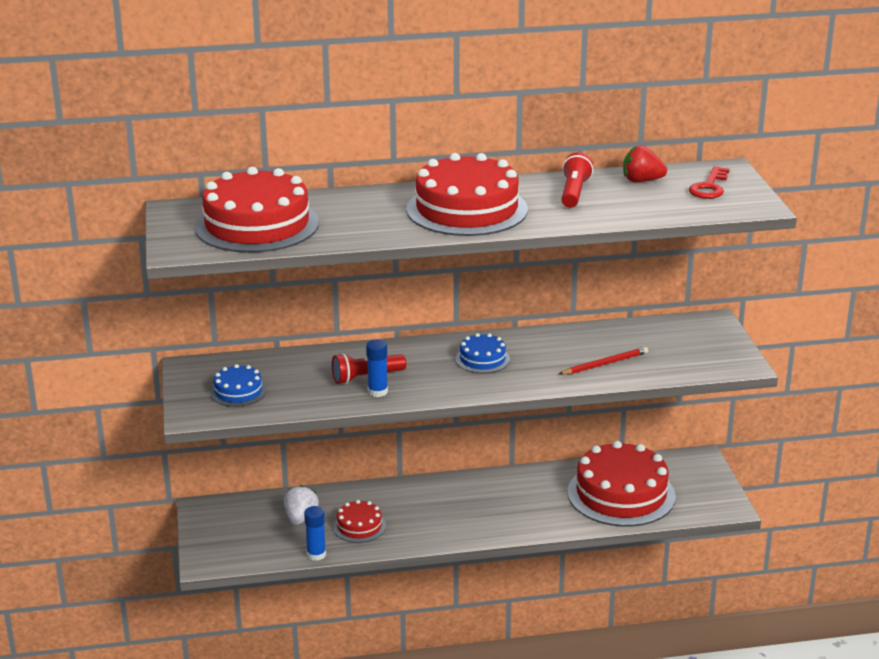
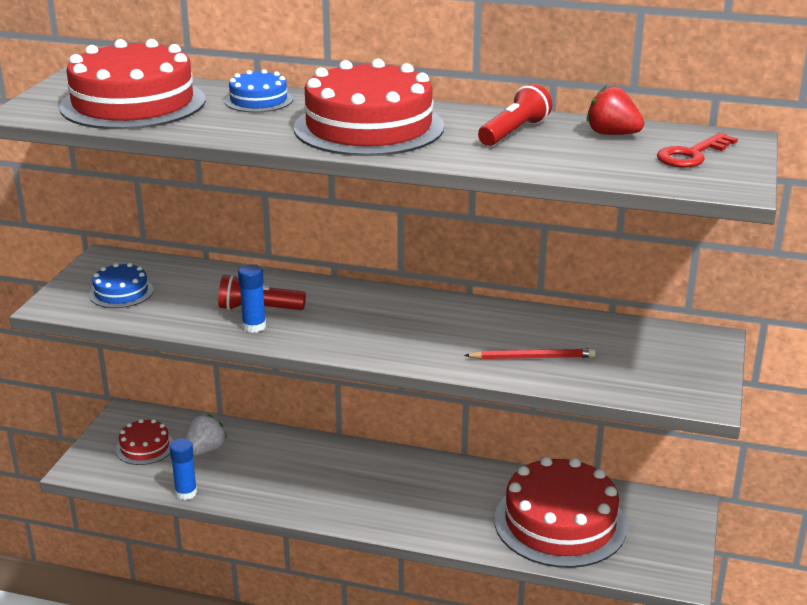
camera: 25 degrees right, 0 degrees up
red cake [333,500,386,543] -> red cake moved to [116,419,174,465]
blue cake [456,333,510,373] -> blue cake moved to [225,69,293,112]

